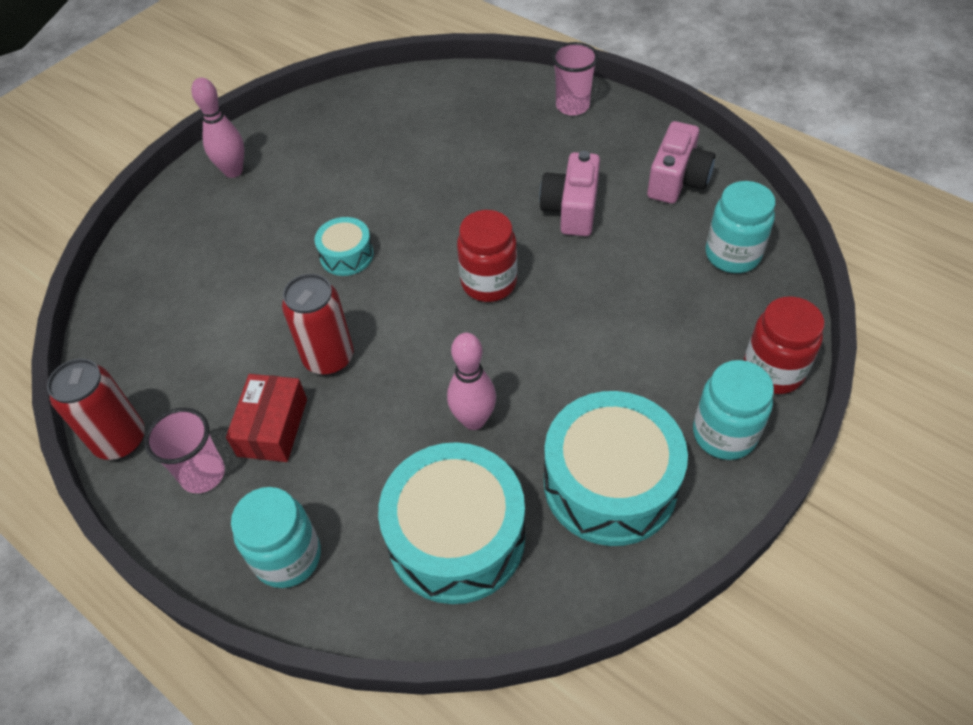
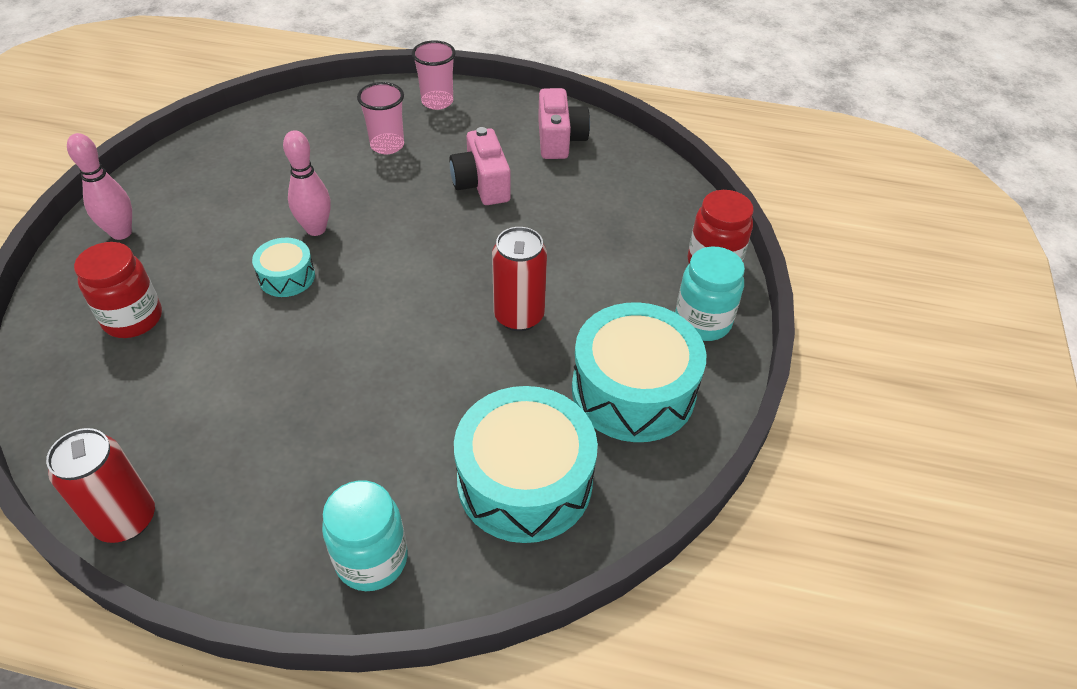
camera: 30 degrees left, 5 degrees down
pink cup [144,408,225,493] -> pink cup moved to [357,82,404,154]
red box [226,374,307,462] -> none
red can [282,274,354,375] -> red can moved to [492,227,547,331]
pink bowling pin [447,333,496,430] -> pink bowling pin moved to [283,130,331,236]
red jar [457,210,517,302] -> red jar moved to [74,242,162,338]
turquoise jar [705,181,775,273] -> none

